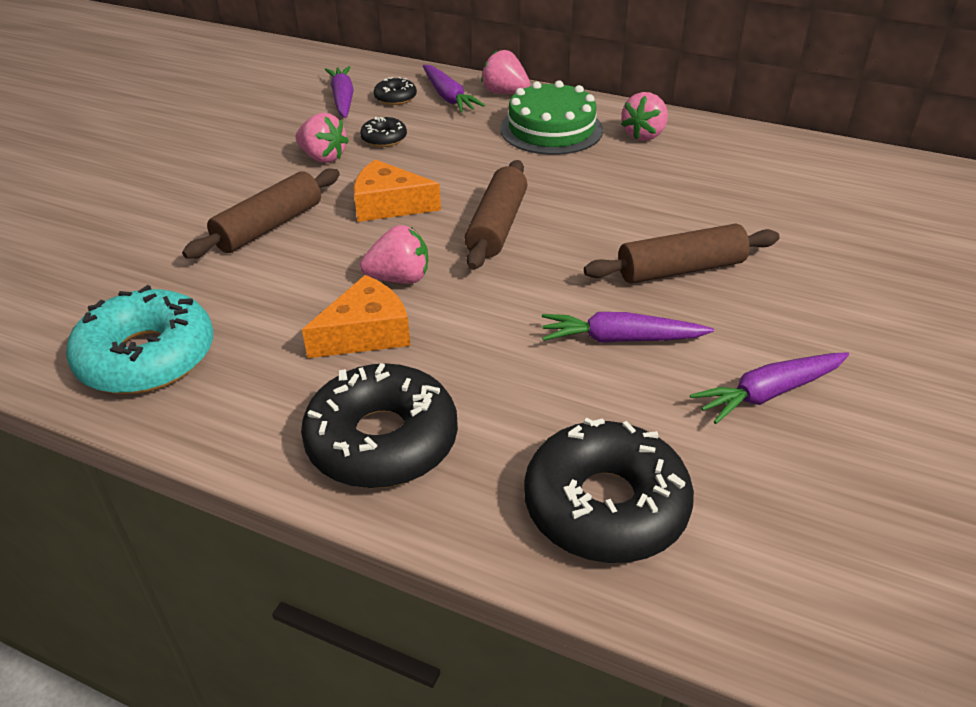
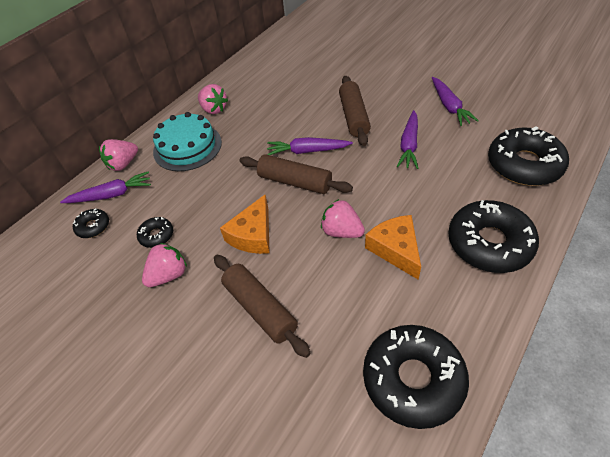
camera: 75 degrees left, 10 degrees up
turquoise donut [66,285,213,394] -> black donut [363,325,469,429]
purple carrot [325,66,354,118] -> purple carrot moved to [267,137,353,155]
pink strawberry [360,225,428,284] -> pink strawberry turned 60 degrees counterclockwise [321,199,365,238]
green cake [500,80,603,155] -> turquoise cake [153,112,222,171]

